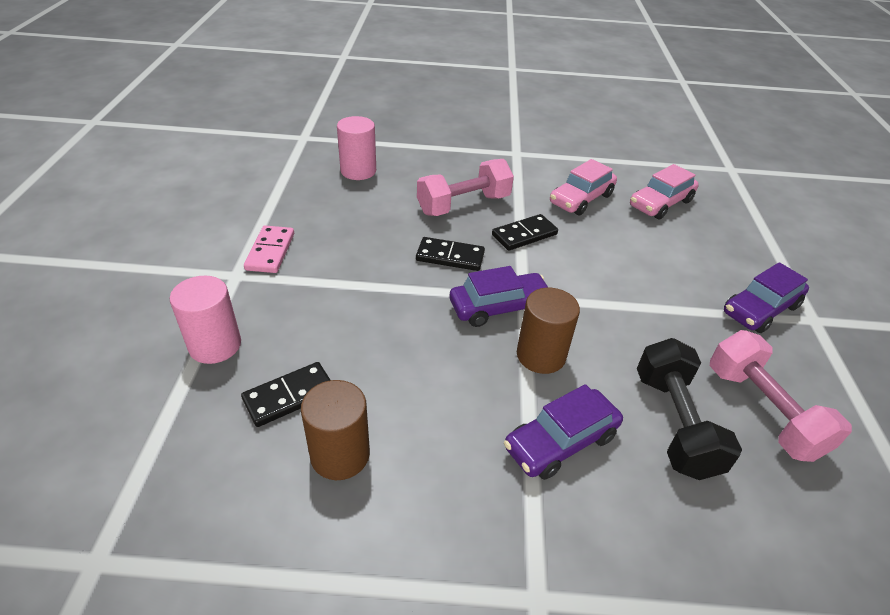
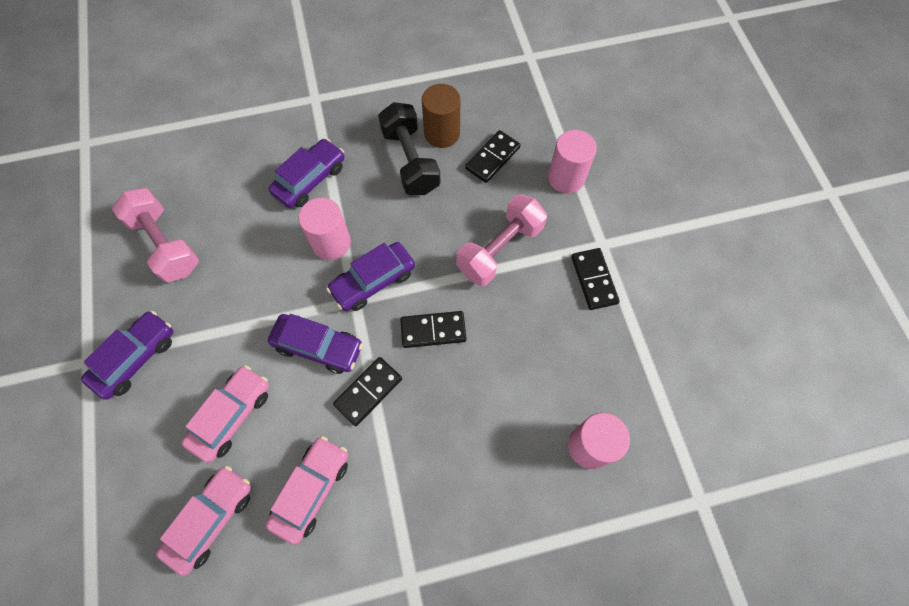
camera: 165 degrees right, 25 degrees up
pink domino [244,225,294,273] -> black domino [571,248,620,310]
pink dumbbell [417,159,514,216] -> pink dumbbell moved to [456,194,547,286]
brown cylinder [517,288,580,374] -> pink cylinder [299,198,351,260]
black dumbbell [637,338,742,480] -> black dumbbell moved to [378,102,441,195]
none -> pink car [182,365,269,463]
none -> purple car [268,314,363,374]

